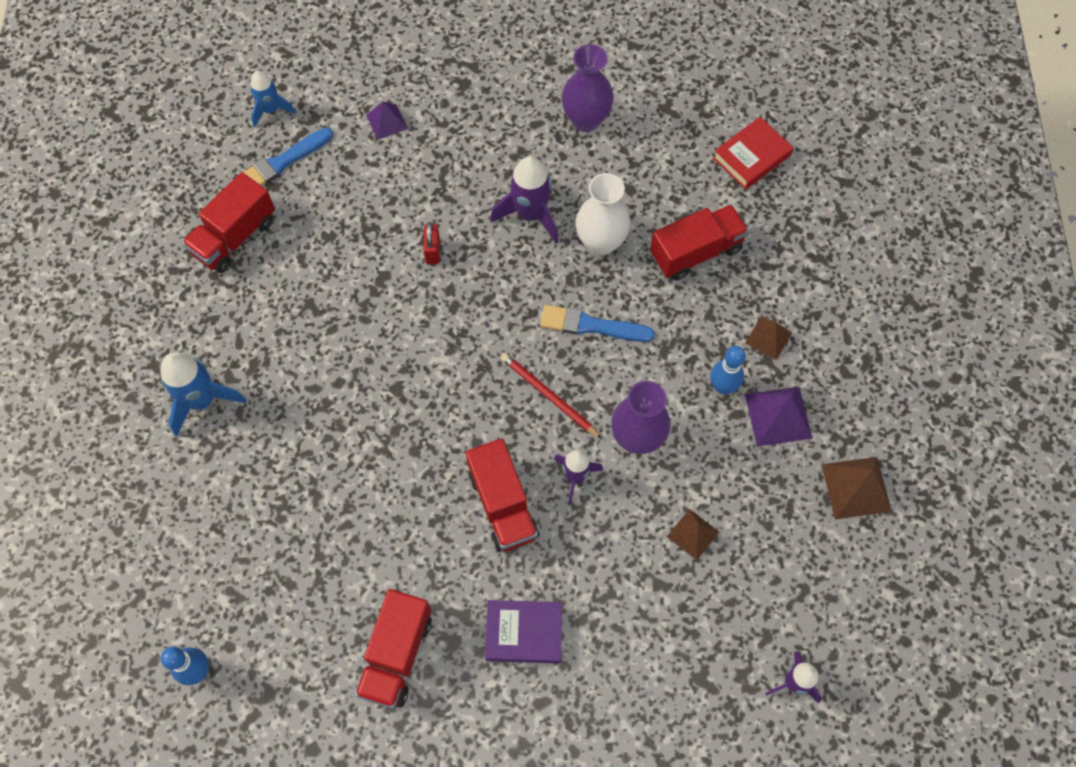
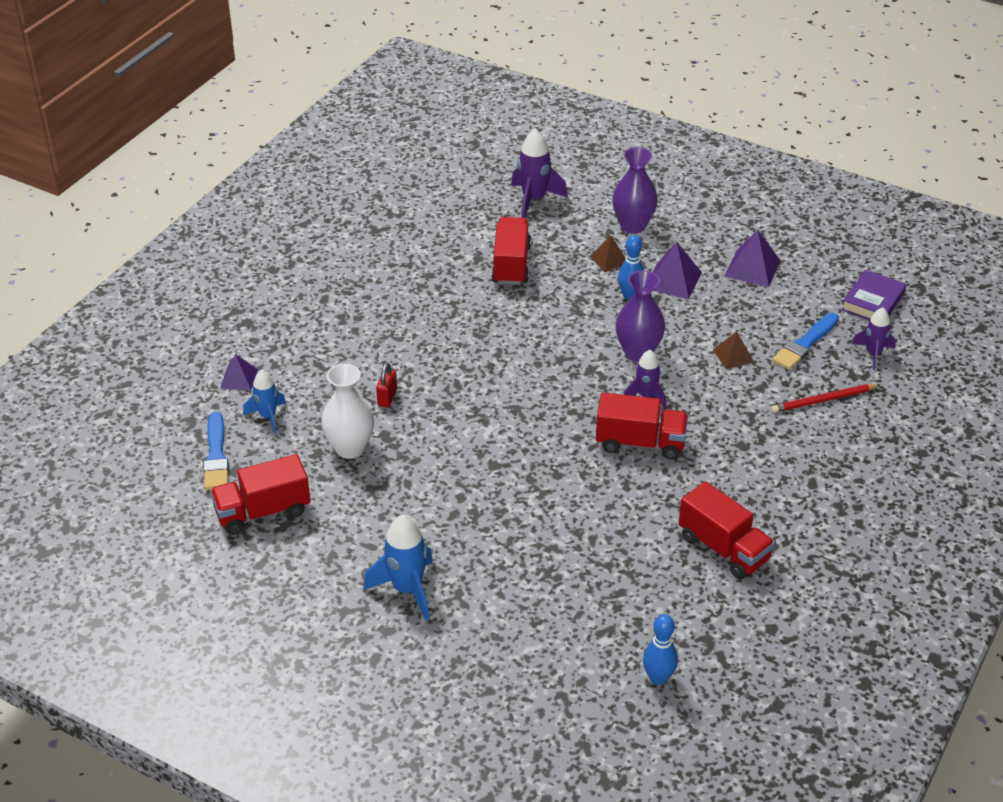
camera: 60 degrees left, 25 degrees down
red truck [182,172,275,273] -> red truck turned 90 degrees clockwise [210,454,310,535]
blue rocket [250,71,296,128] -> blue rocket moved to [243,370,286,433]
red padlock [423,222,440,264] -> red padlock turned 75 degrees clockwise [376,363,397,408]
purple book [485,600,562,663] -> purple book moved to [841,270,906,320]
purple rocket [490,156,558,243] -> purple rocket moved to [511,129,568,218]
red pencil [501,353,602,439] -> red pencil moved to [771,384,880,413]
blue brush [540,305,655,342] -> blue brush moved to [772,313,839,370]
purple vase [562,44,614,132] -> purple vase moved to [612,147,658,234]
white vase [576,173,631,256] -> white vase moved to [321,364,374,459]
red book [713,117,794,190] -> none
brown pyramid [821,457,892,519] -> purple pyramid [725,230,781,287]

